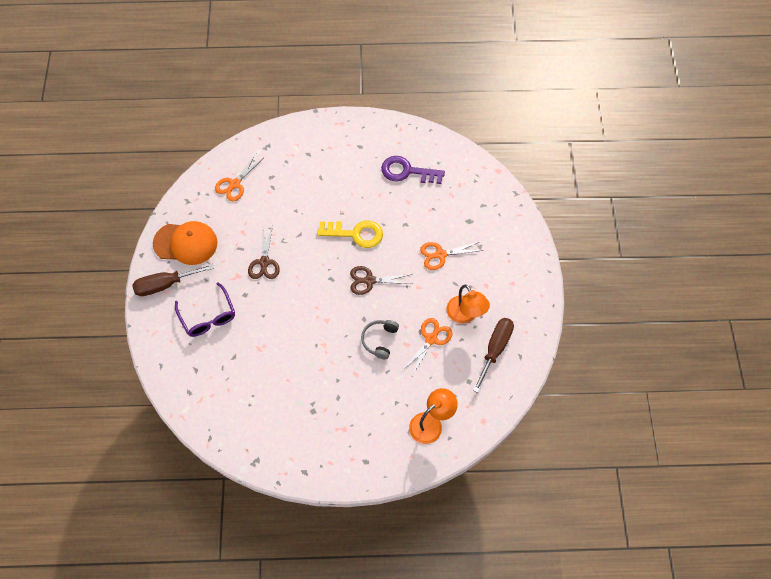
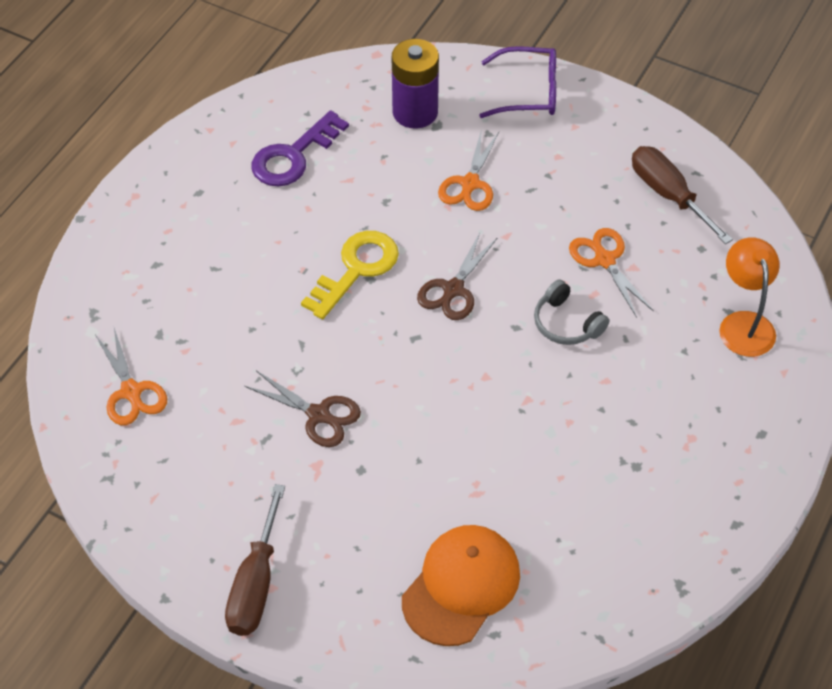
camera: 60 degrees left, 10 degrees down
orange cap [153,221,217,265] -> orange cap moved to [402,525,520,646]
purple glasses [175,282,235,337] -> purple glasses moved to [479,46,556,118]
orange lamp [446,285,490,324] -> none
none -> purple battery [392,39,439,128]

